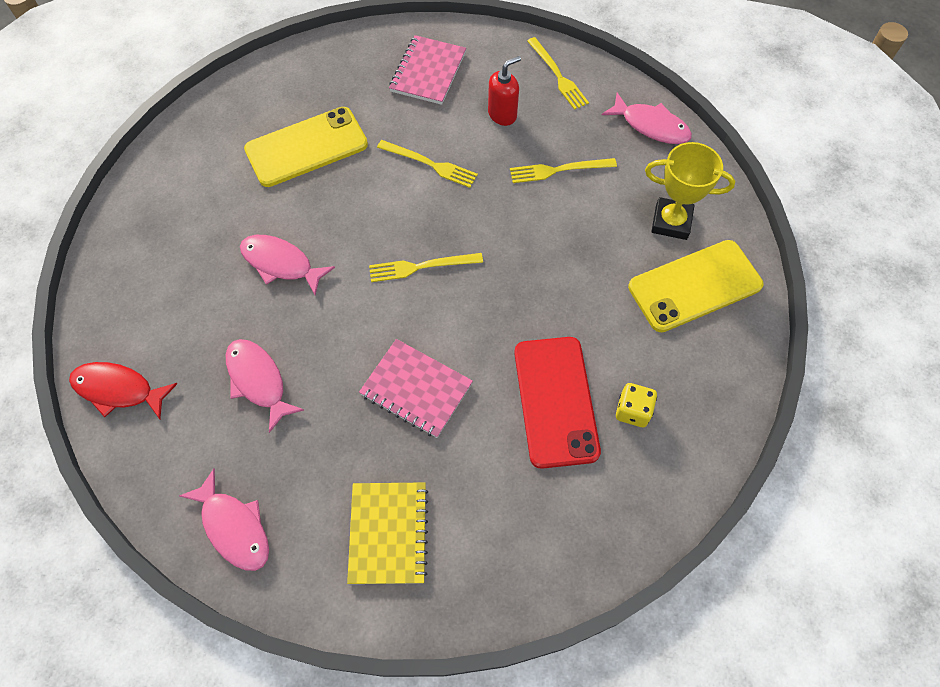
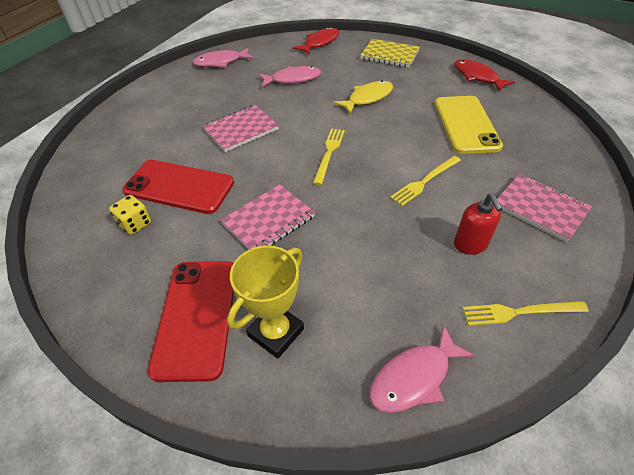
camera: 115 degrees right, 15 degrees down
pink fish [240,235,335,295] -> yellow fish [333,80,393,114]
yellow notebook [347,482,428,584] -> yellow notebook moved to [360,39,420,68]
yellow fork [510,158,617,183] -> none
yellow phone [628,240,763,332] -> red phone [148,261,234,382]
none -> pink notebook [220,184,315,250]
none -> red fish [454,59,515,92]

